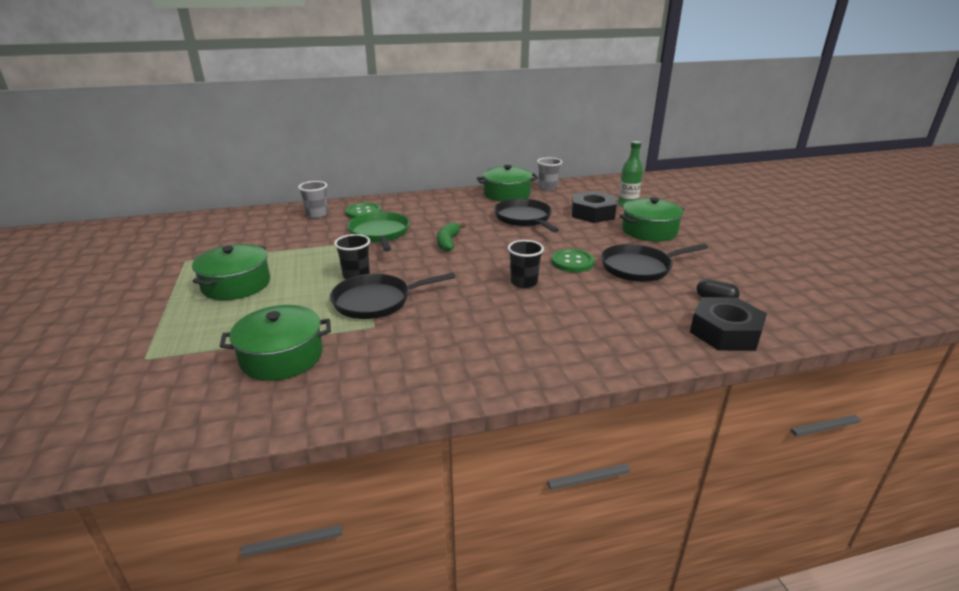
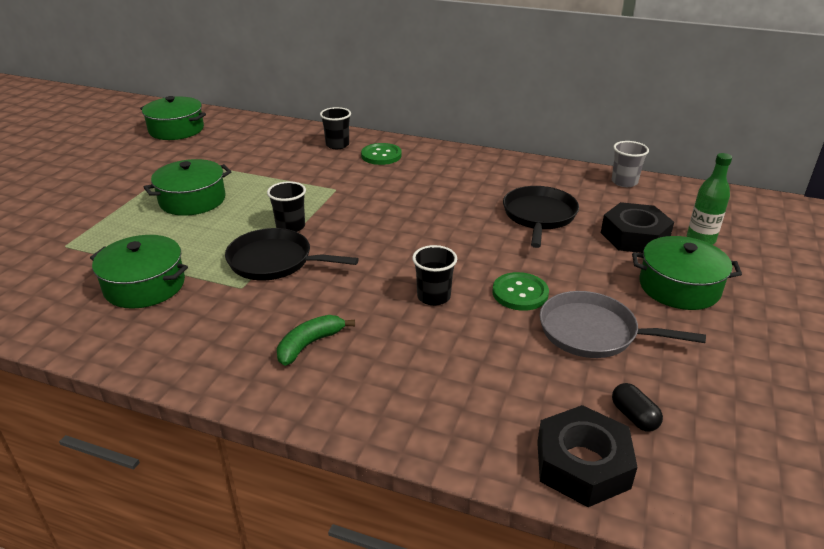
camera: 35 degrees right, 5 degrees up
grey cup [298,181,328,218] -> black cup [320,107,351,149]
green pan [348,212,410,252] -> none
green banana [437,222,466,252] -> green banana moved to [277,315,355,366]
green pot [477,165,538,202] -> green pot moved to [140,96,206,140]
black pan [601,244,708,282] -> grey pan [540,291,706,358]

